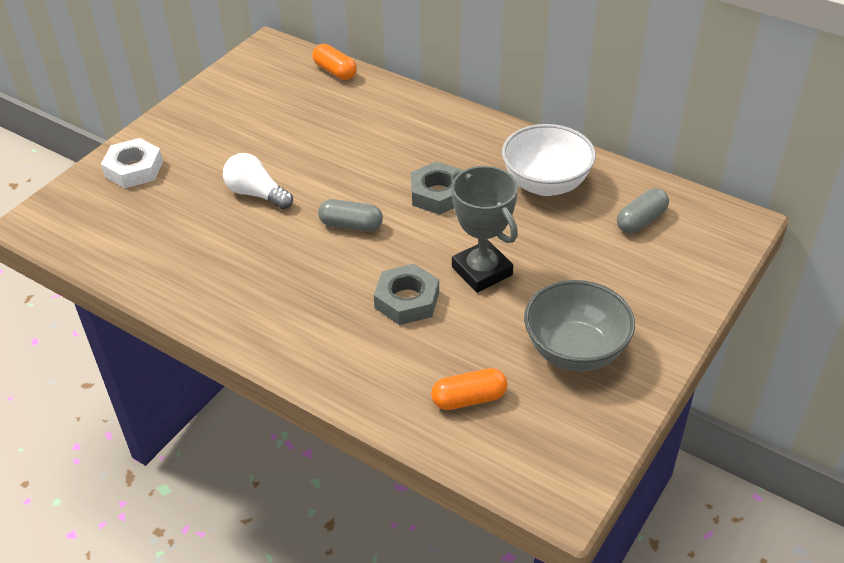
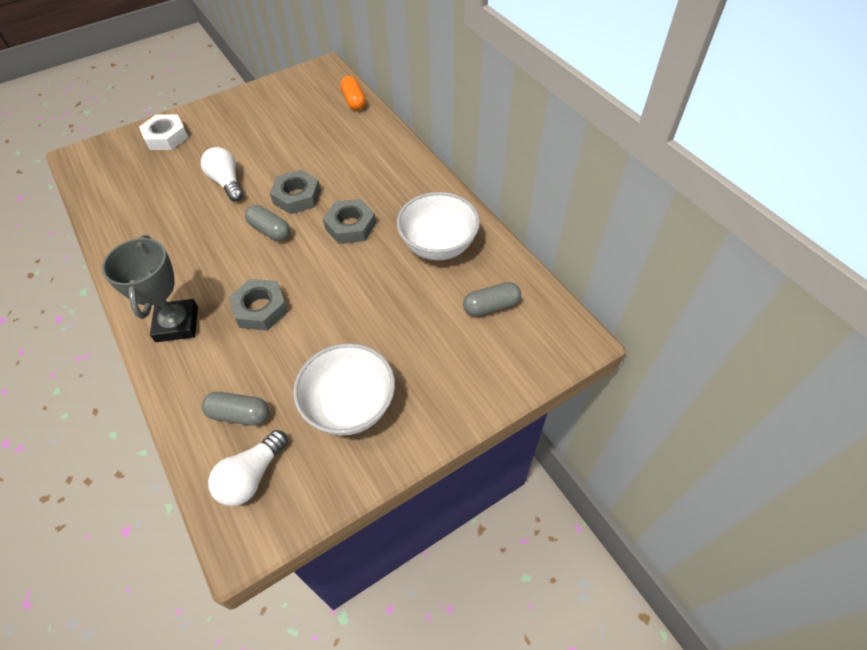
camera: 25 degrees right, 10 degrees up
orange capsule [431,368,507,410] -> grey capsule [202,392,269,426]
grey trophy [452,166,518,293] -> grey trophy moved to [102,235,198,342]
grey bowl [524,280,635,371] -> white bowl [293,343,395,435]
none -> white light bulb [208,430,288,506]
none -> grey nut [270,170,321,214]

